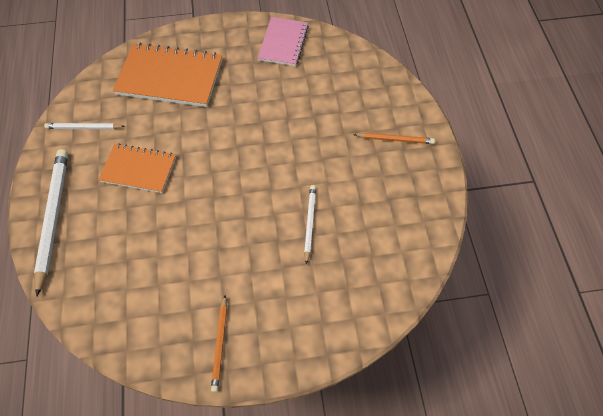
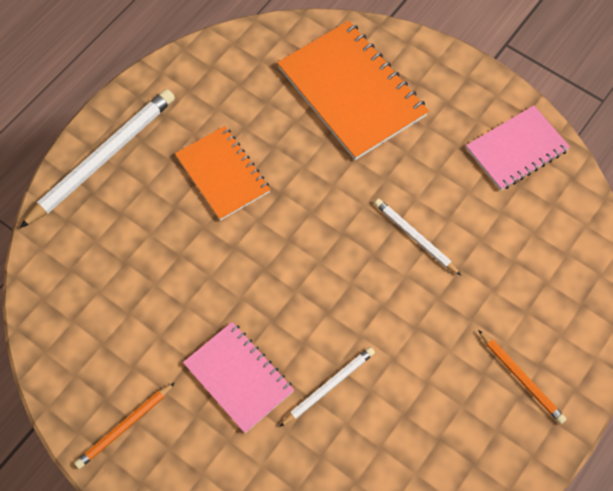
camera: 45 degrees right, 5 degrees up
white pencil [44,123,125,129] -> white pencil moved to [374,199,461,275]
none -> pink notebook [183,322,294,433]

